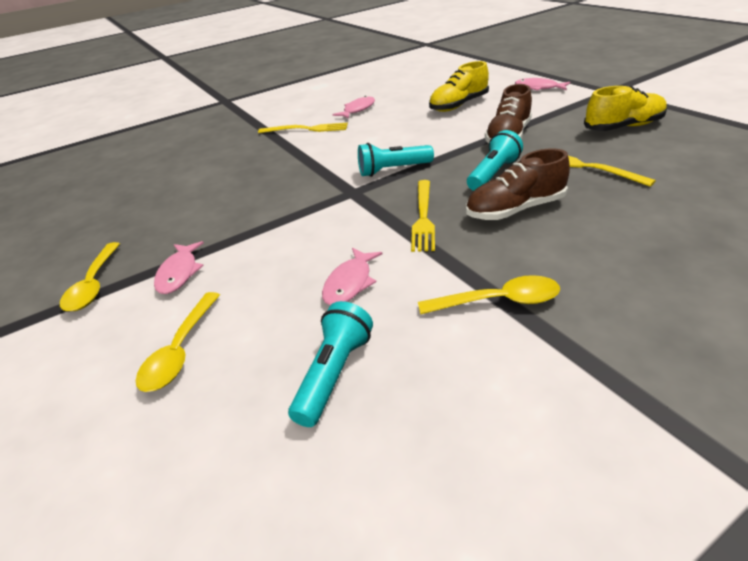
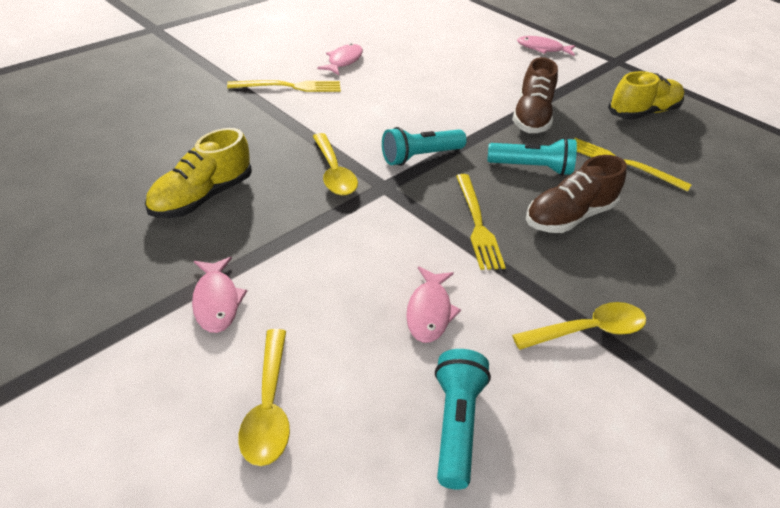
camera: 20 degrees left, 5 degrees up
yellow spoon [60,242,120,311] -> yellow spoon moved to [313,133,358,195]
yellow shoe [429,61,489,112] -> yellow shoe moved to [145,128,252,218]
turquoise flashlight [467,130,523,191] -> turquoise flashlight turned 75 degrees clockwise [487,137,577,176]

